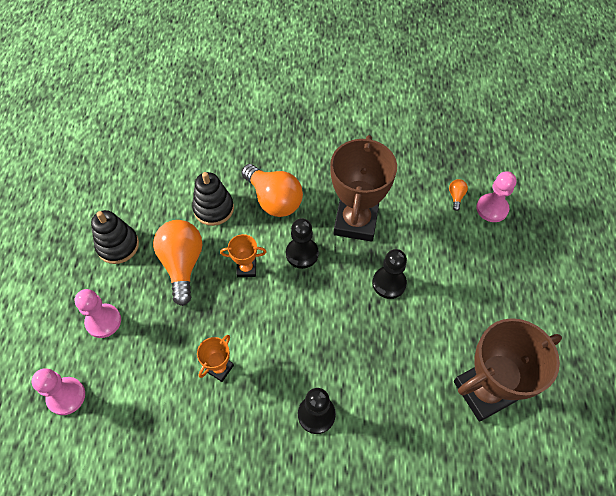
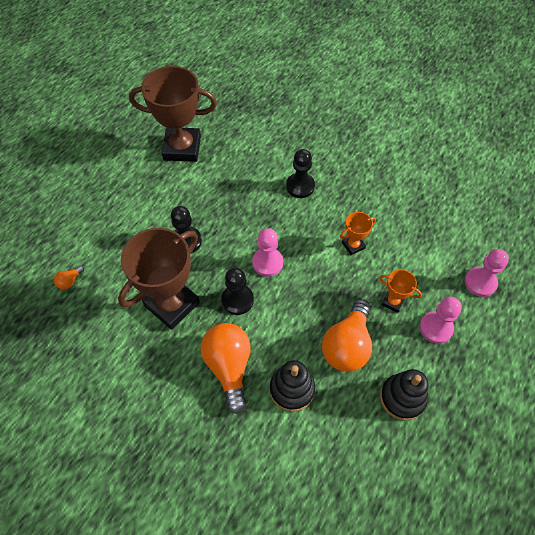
camera: 150 degrees left, 0 degrees up
orange trophy [220,234,267,277] -> orange trophy moved to [379,269,422,313]
pink pawn [476,171,517,222] -> pink pawn moved to [252,228,283,277]

